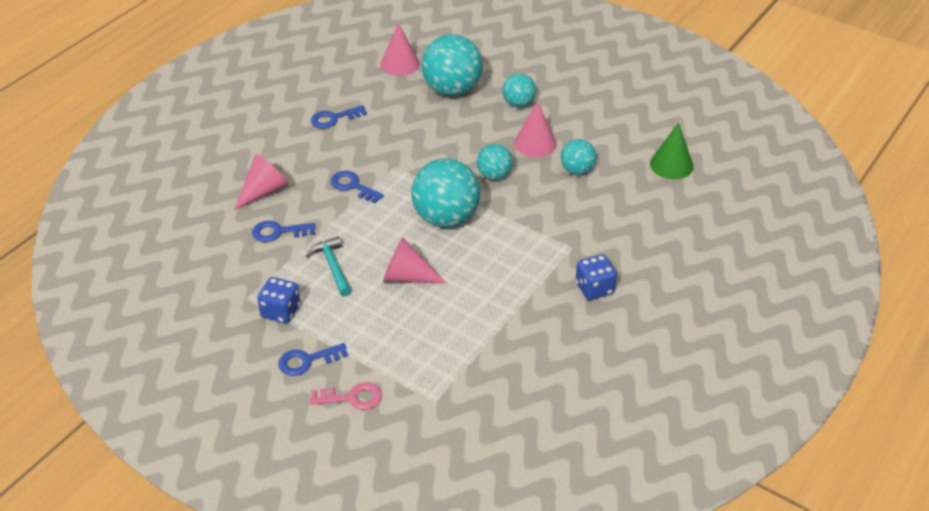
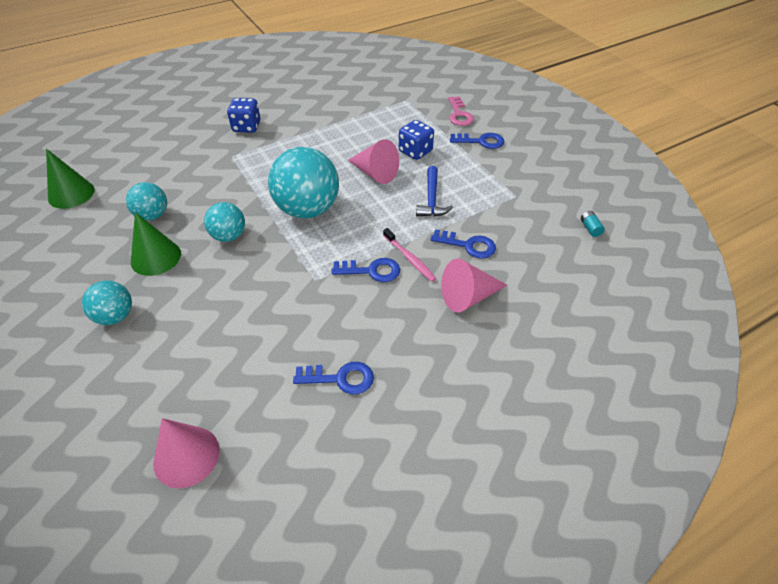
camera: 155 degrees left, 5 degrees up
blue dice [257,277,300,324] -> blue dice moved to [399,120,434,160]
turquoise hammer [306,236,352,296] -> blue hammer [416,166,453,217]
pink key [309,382,382,410] -> pink key turned 120 degrees counterclockwise [448,97,474,126]
blue key [331,171,384,204] -> blue key turned 60 degrees counterclockwise [332,258,400,282]
turquoise ball [422,34,483,96] -> none
pink cone [514,101,557,157] -> green cone [131,212,181,276]
none -> pink toothbrush [383,228,437,282]
none -> turquoise battery [581,211,605,237]

